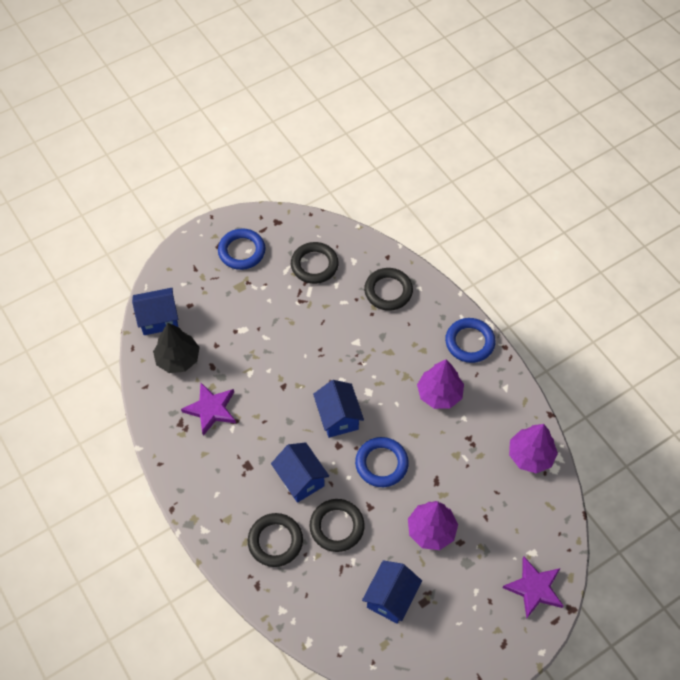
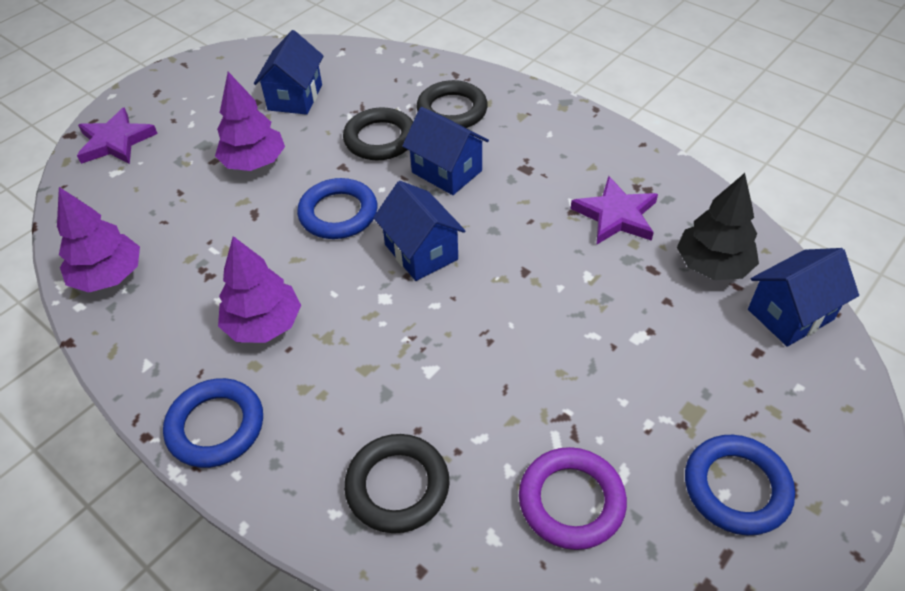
camera: 165 degrees right, 10 degrees down
black ring [291,242,339,284] -> purple ring [519,447,627,550]

